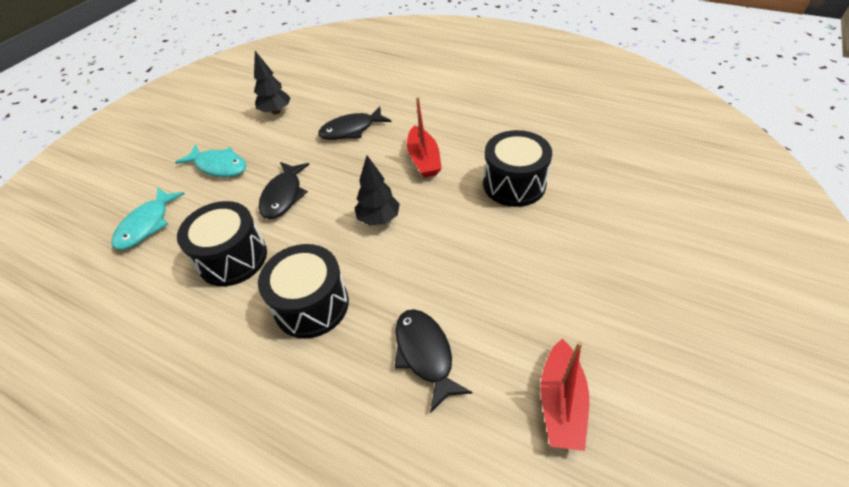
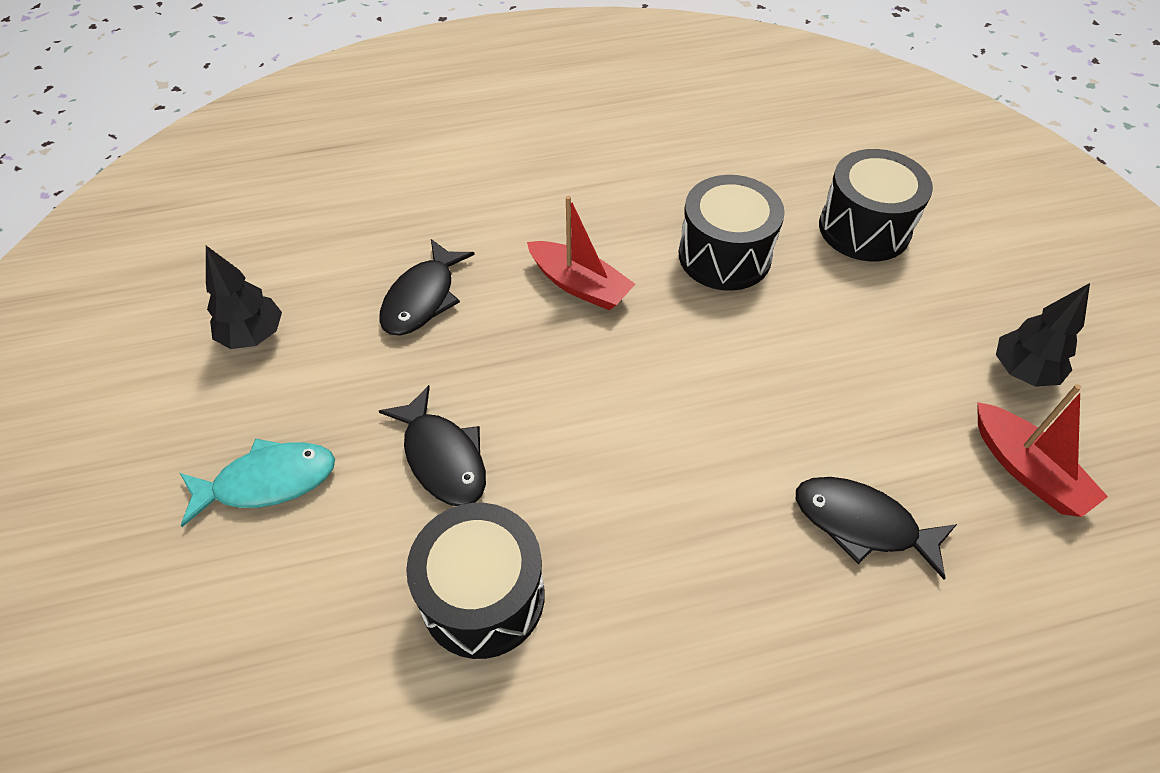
camera: 45 degrees left, 5 degrees up
turquoise fish [111,187,185,250] -> none
black drum [258,244,349,339] -> black drum moved to [819,149,933,262]
black tree [355,155,400,226] -> black tree moved to [996,283,1090,387]

